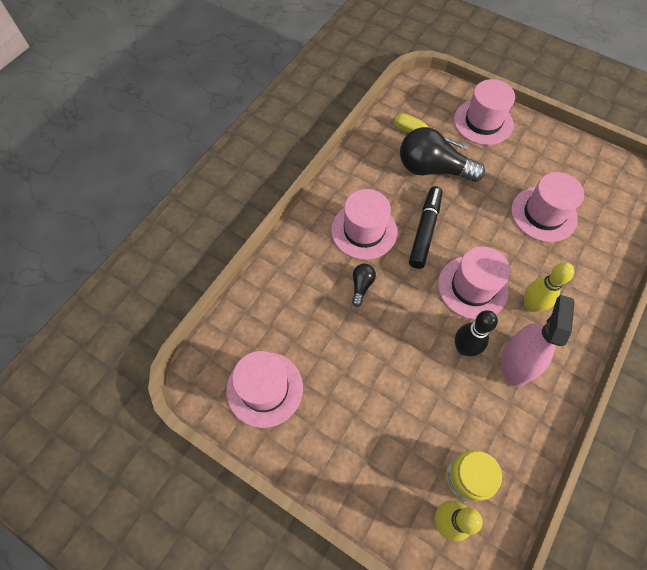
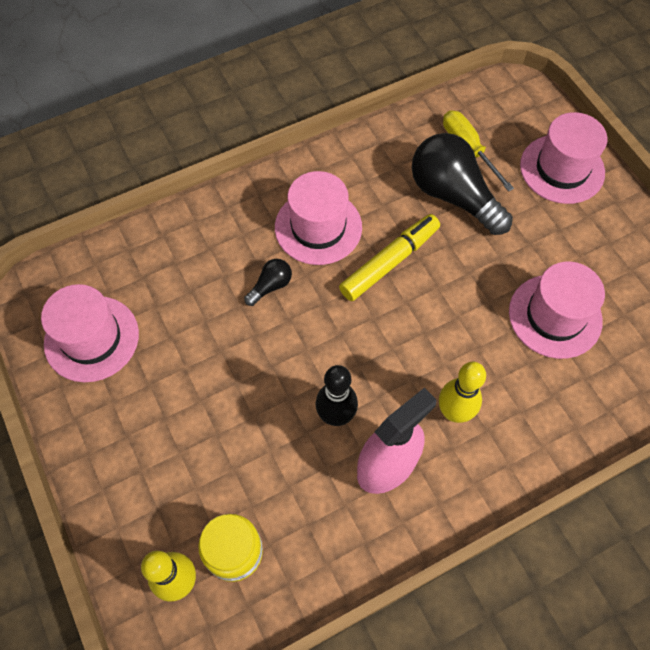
camera: 30 degrees right, 0 degrees up
black marker [409,186,443,269] -> yellow marker [339,214,440,301]
pink hat [438,246,510,320] -> none

